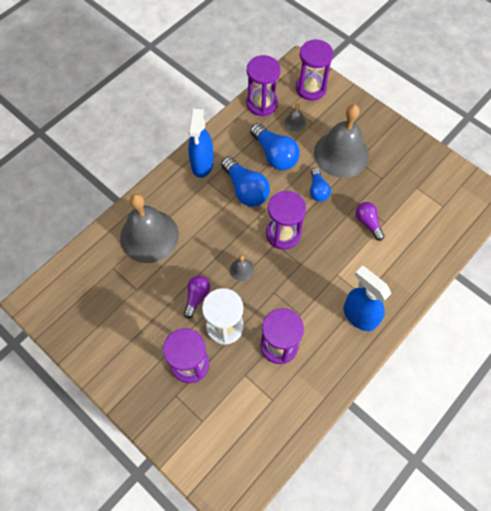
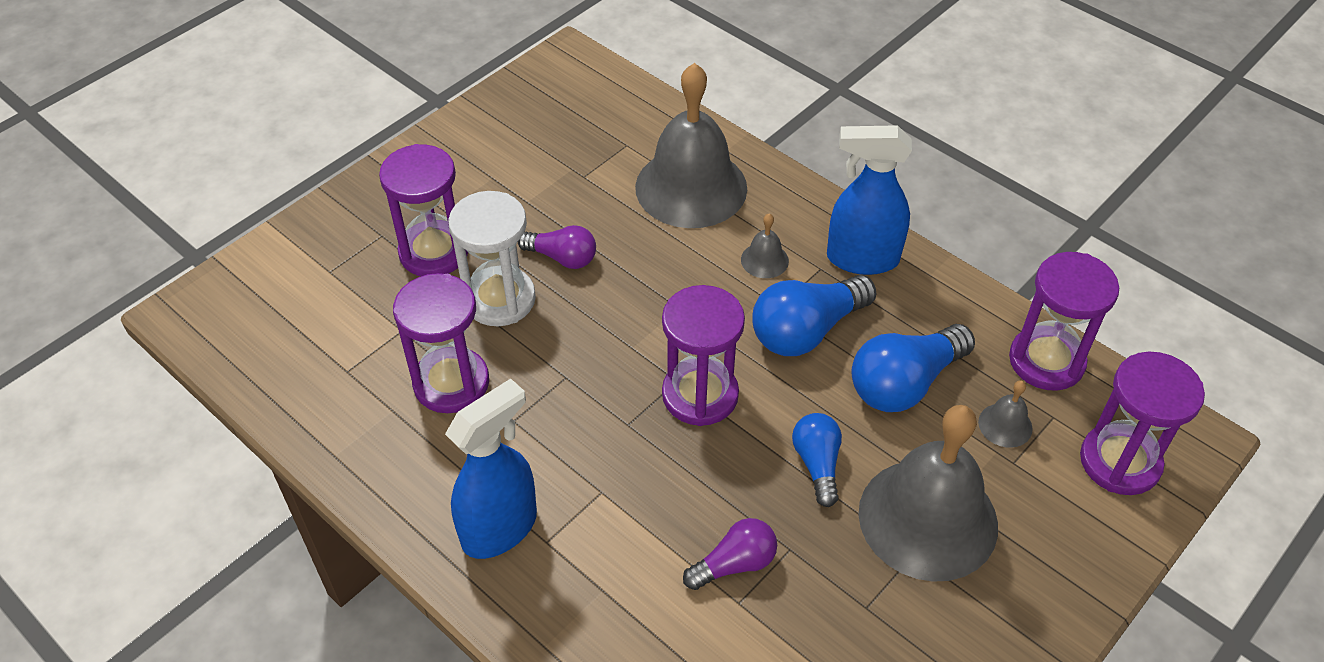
camera: 90 degrees right, 15 degrees down
grey bell [230,255,254,281] -> grey bell moved to [741,213,789,278]
blue light bulb [310,168,331,202] -> blue light bulb turned 90 degrees clockwise [792,413,842,507]

